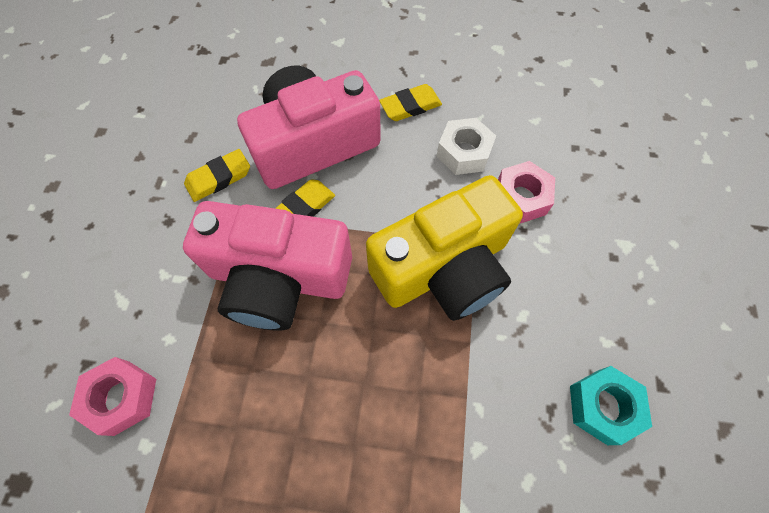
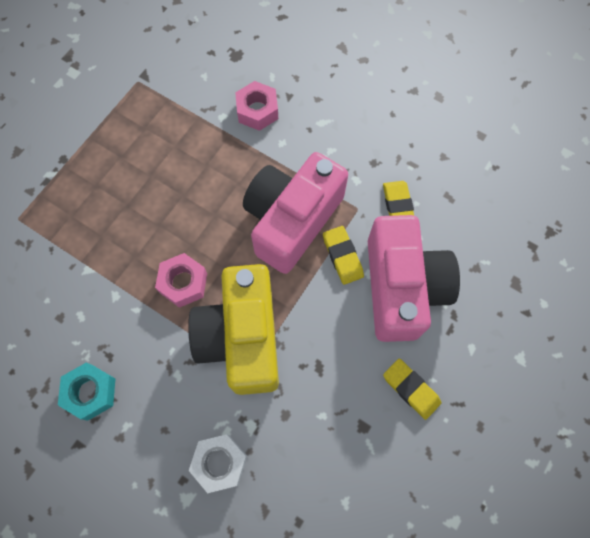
camera: 115 degrees right, 5 degrees up
yellow eraser [379,84,442,121] -> yellow eraser turned 45 degrees counterclockwise [383,359,442,420]
white nut [437,118,496,175] -> white nut moved to [189,434,247,493]
pink nut [498,161,555,224] -> pink nut moved to [155,253,207,308]

